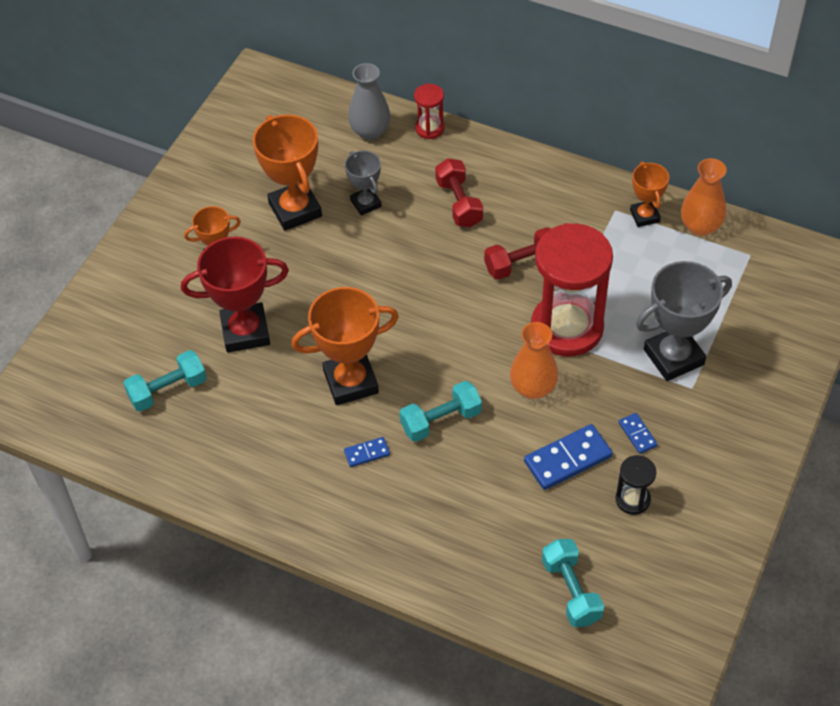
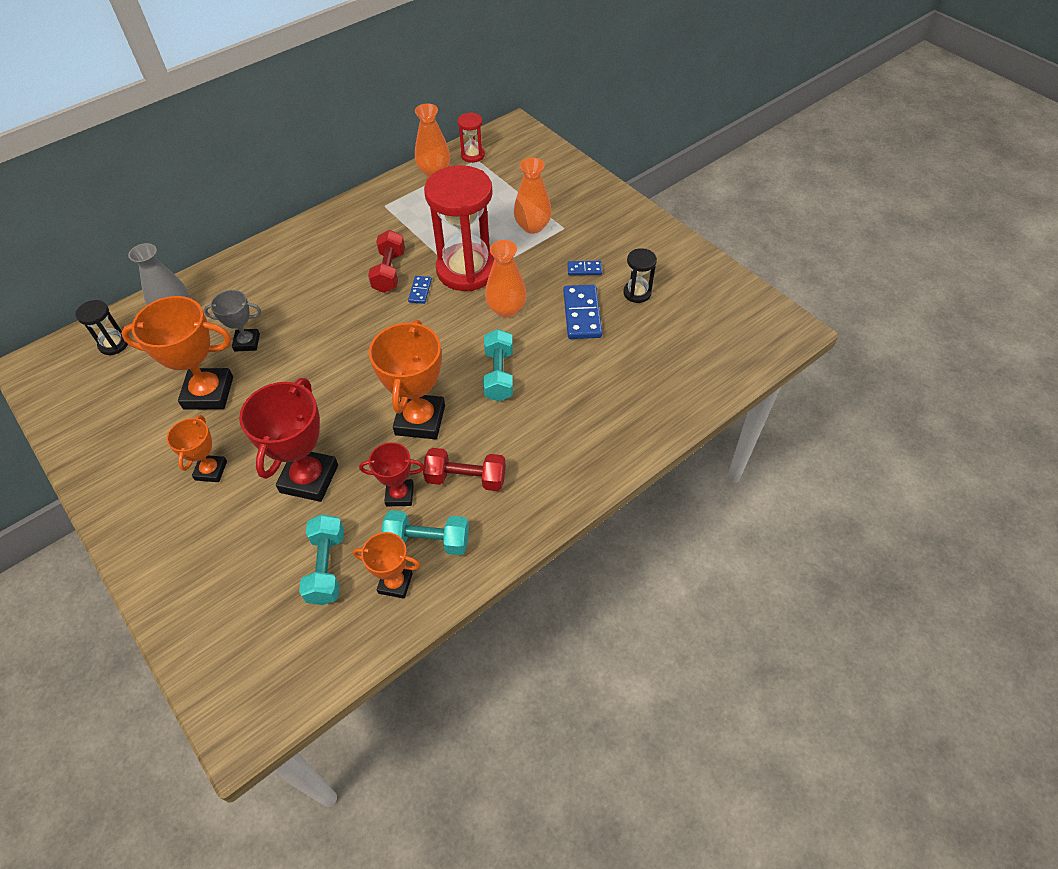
camera: 65 degrees left, 0 degrees up
blue domino [344,437,390,467] -> blue domino moved to [408,276,432,304]
red hourglass [414,84,444,139] -> red hourglass moved to [458,112,485,163]
red dumbbell [435,158,483,227] -> red dumbbell moved to [423,448,506,491]
turquoise dumbbell [542,539,604,627] -> turquoise dumbbell moved to [382,510,469,555]
orange trophy [630,162,669,227] -> orange trophy moved to [353,532,420,599]
grey trophy [636,261,732,381] -> orange vase [514,158,552,234]
none -> black hourglass [76,300,128,355]
none -> red trophy [359,442,424,506]

